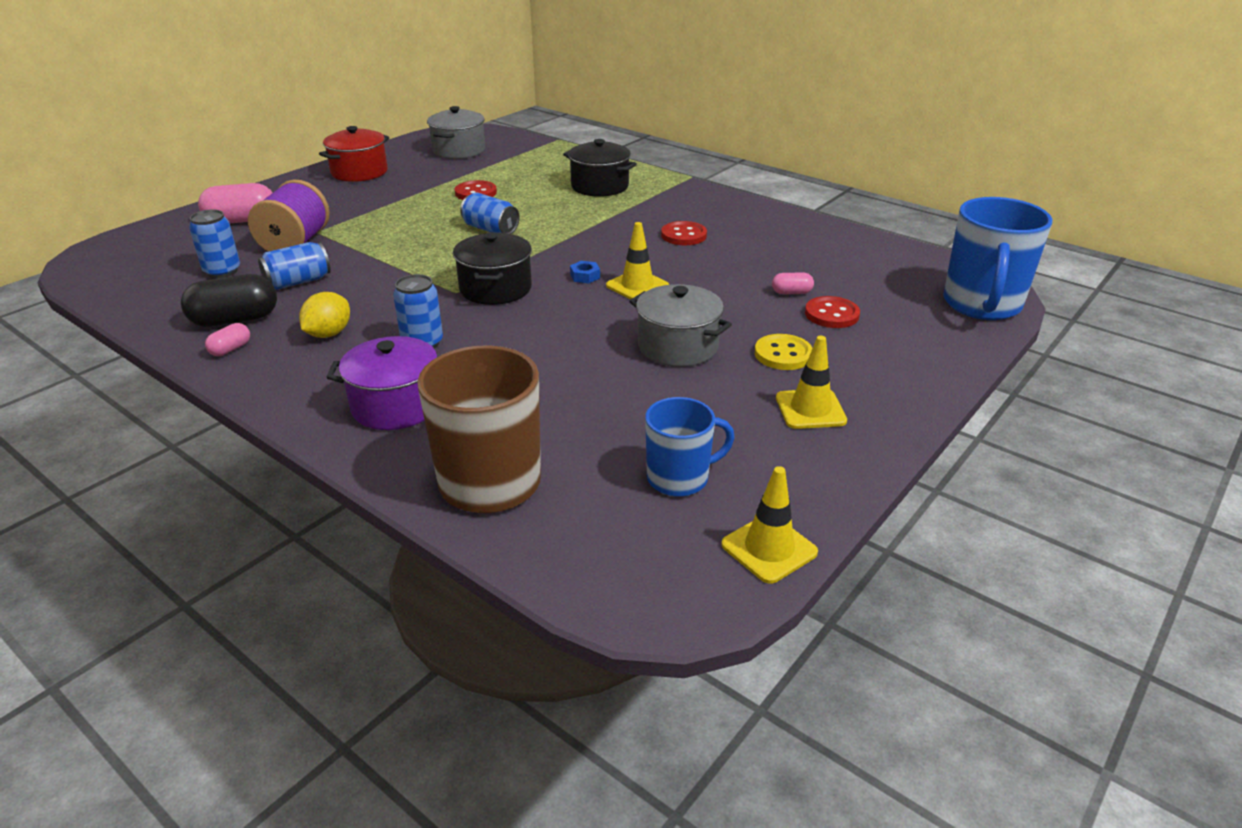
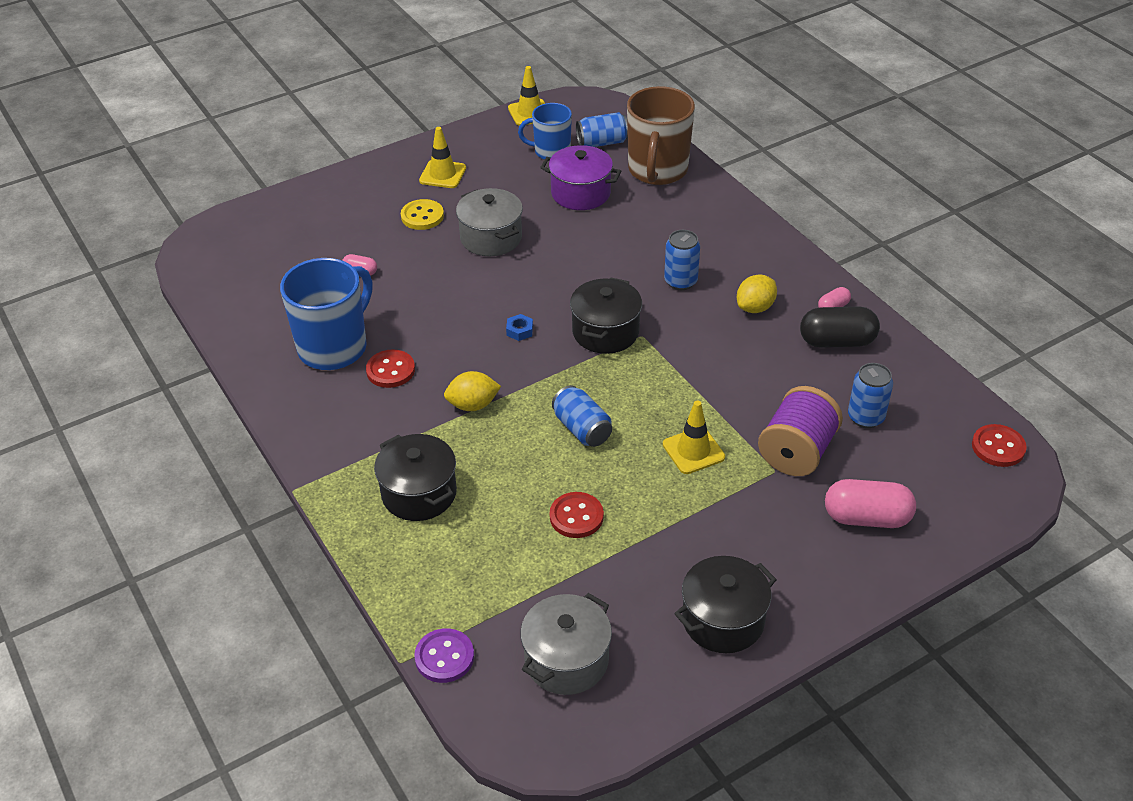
camera: 160 degrees left, 10 degrees up
blue can [258,242,331,290] -> blue can moved to [576,112,628,147]
red pot [319,126,389,182] -> black pot [674,556,777,653]
purple pot [326,336,438,430] -> purple pot moved to [540,145,621,210]
yellow traffic cone [606,222,669,299] -> yellow traffic cone moved to [663,401,725,474]
red button [805,296,860,328] -> red button moved to [972,424,1027,467]
blue mug [943,197,1052,320] -> blue mug moved to [280,258,373,370]
none -> purple button [414,628,474,683]
none -> yellow lemon [444,371,501,411]

